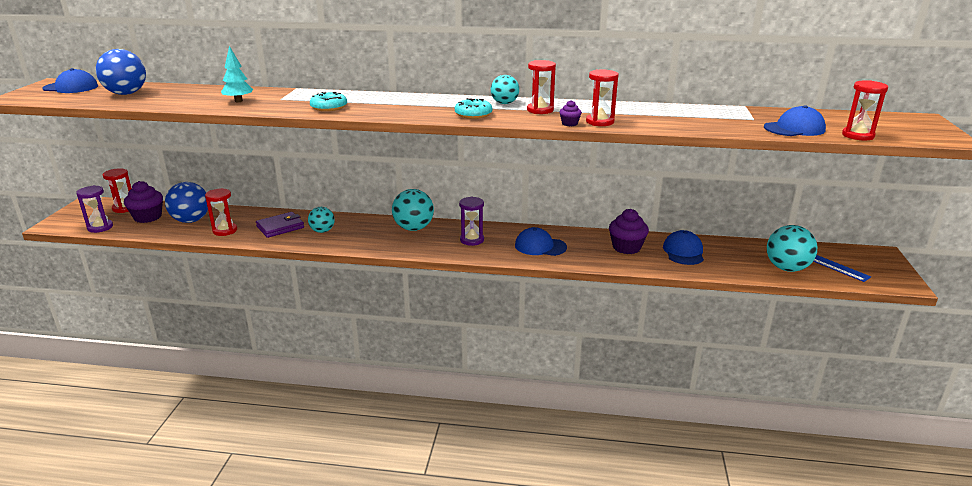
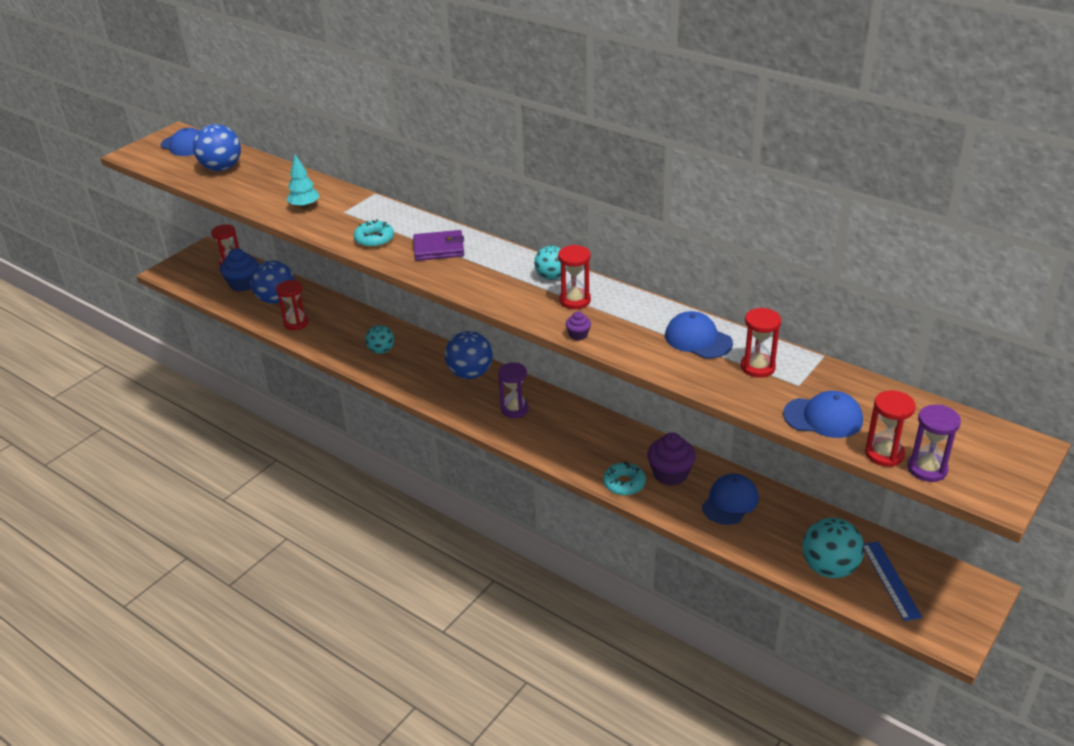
camera: 30 degrees right, 10 degrees up
purple hourglass [76,185,113,233] -> purple hourglass moved to [907,405,961,482]
purple cupcake [124,181,163,223] -> blue cupcake [220,248,259,292]
purple wallet [256,212,304,238] -> purple wallet moved to [413,230,464,261]
turquoise ball [392,189,434,231] -> blue ball [445,331,493,379]
turquoise donut [455,98,493,119] -> turquoise donut moved to [603,462,646,496]
blue cap [515,227,567,256] -> blue cap moved to [665,311,733,359]
red hourglass [586,70,619,126] -> red hourglass moved to [741,307,781,378]

